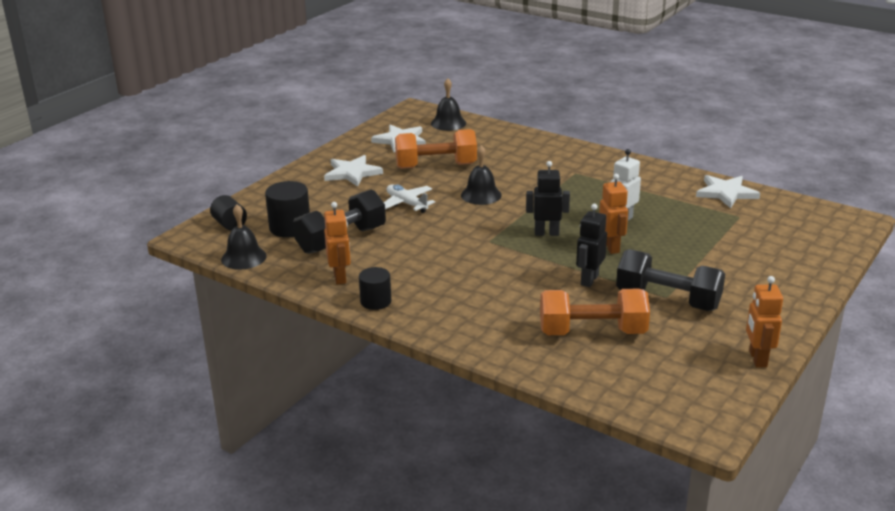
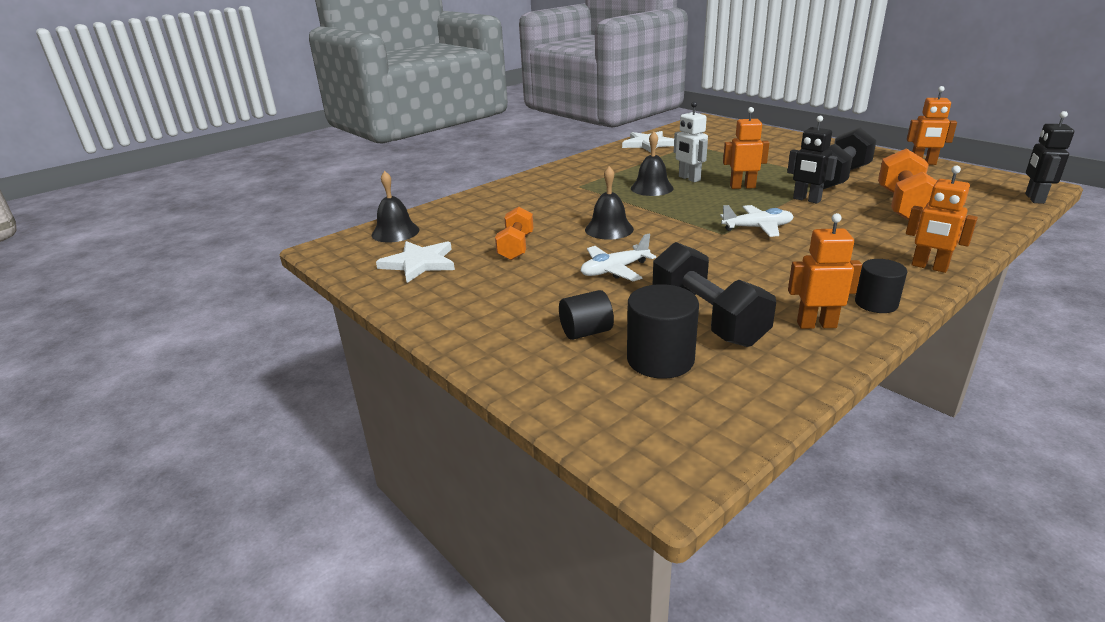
camera: 75 degrees left, 0 degrees up
black cylinder [210,195,247,230] -> black cylinder moved to [559,290,614,340]
black bell [221,204,267,270] -> black bell moved to [631,132,674,196]
white star [324,155,383,187] -> none
orange dumbbell [395,129,477,169] -> orange dumbbell [495,207,534,260], size x0.64
black robot [526,161,570,236] -> black robot moved to [1025,111,1074,204]
none -> white plane [720,205,794,237]
none -> orange robot [906,165,978,273]

